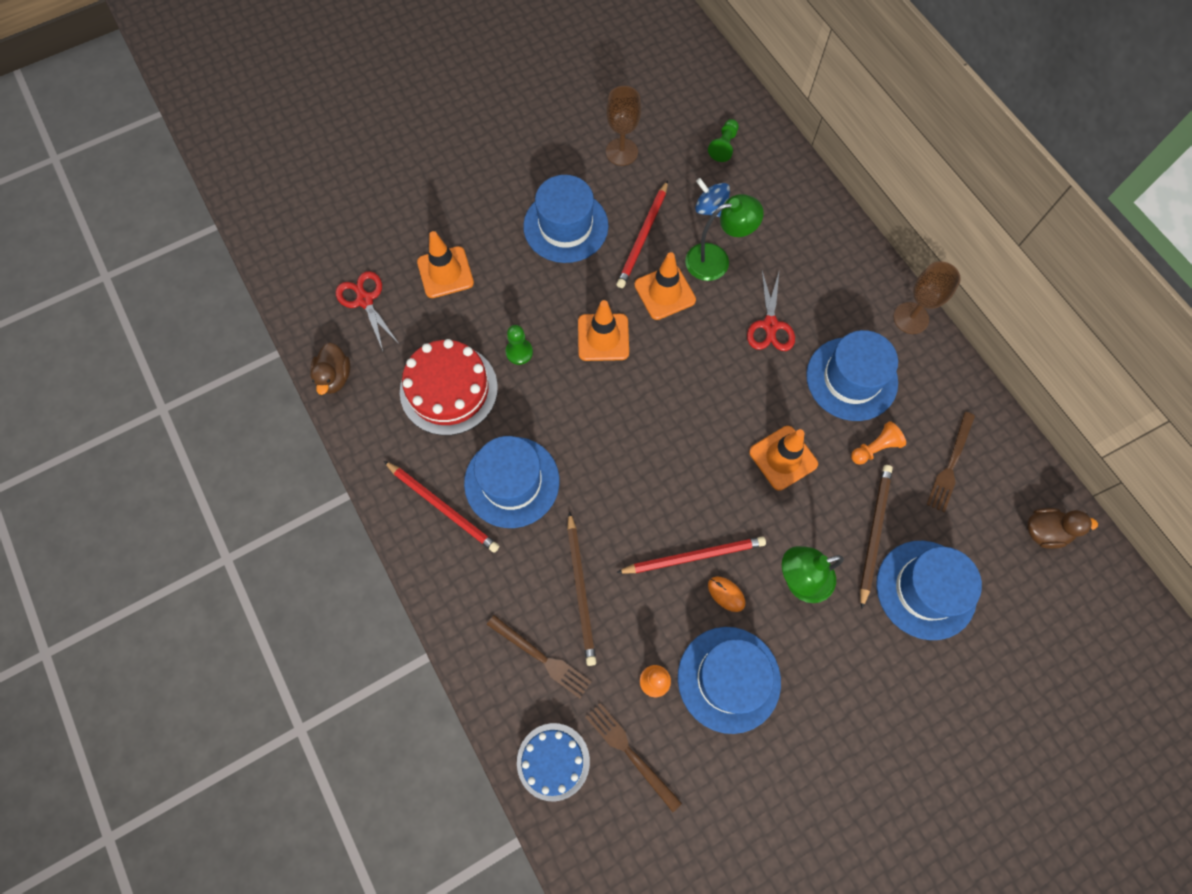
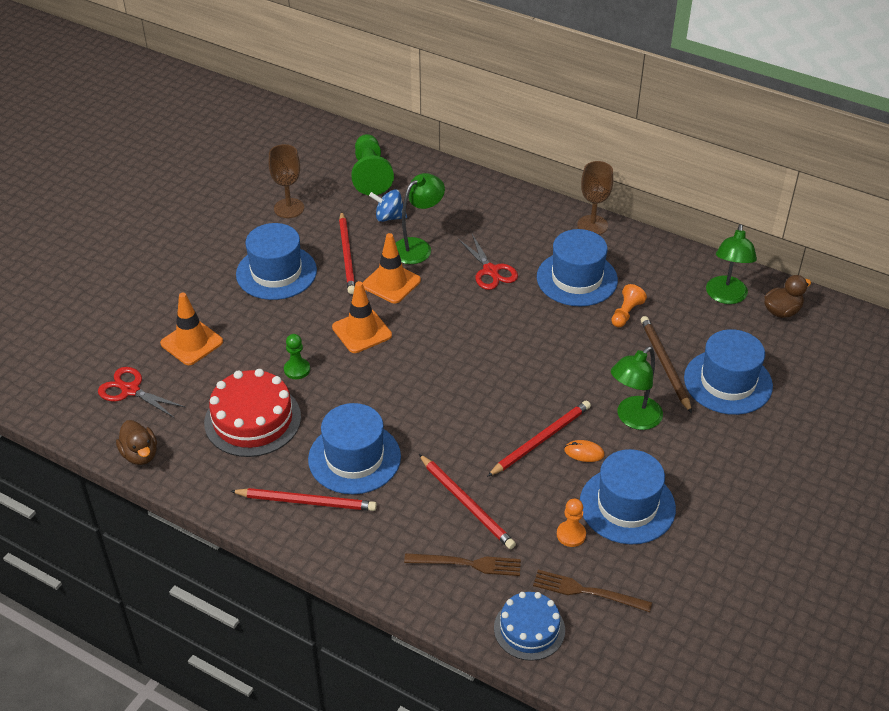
camera: 30 degrees left, 25 degrees down
brown pencil [567,511,597,666] -> red pencil [419,454,516,549]
green pawn [708,119,739,162] -> green pawn [351,134,394,195], size x1.84
orange traffic cone [749,426,818,491] -> none
brown fork [927,412,975,512] -> none
none -> green lamp [706,224,757,304]

